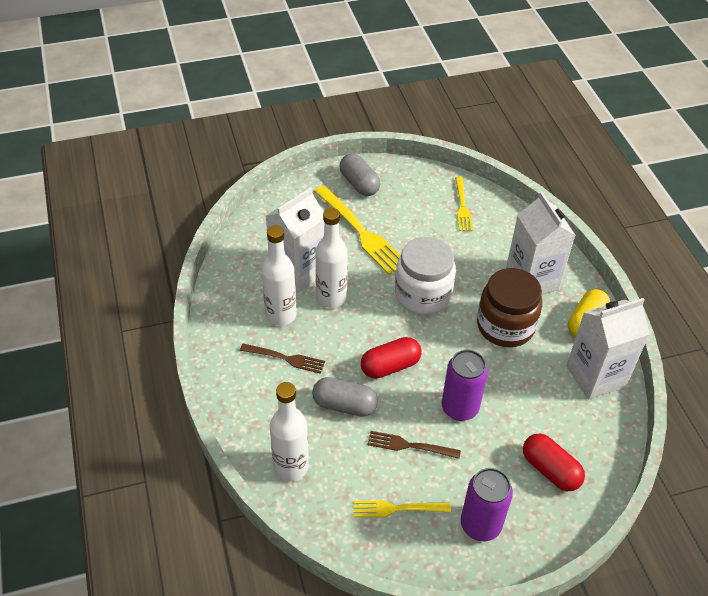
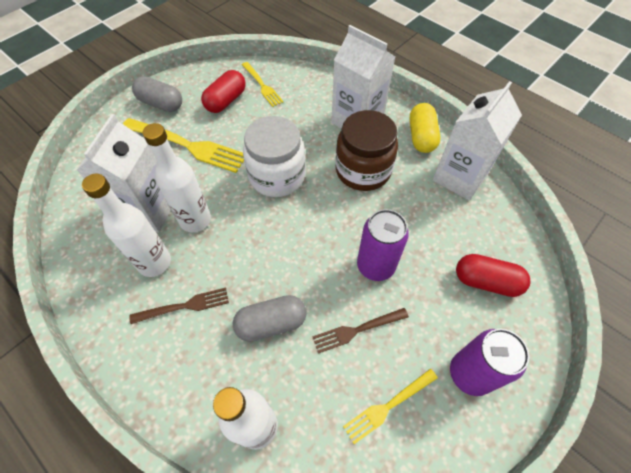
camera: 30 degrees left, 10 degrees up
red capsule [361,337,421,379] -> red capsule moved to [201,70,246,113]

